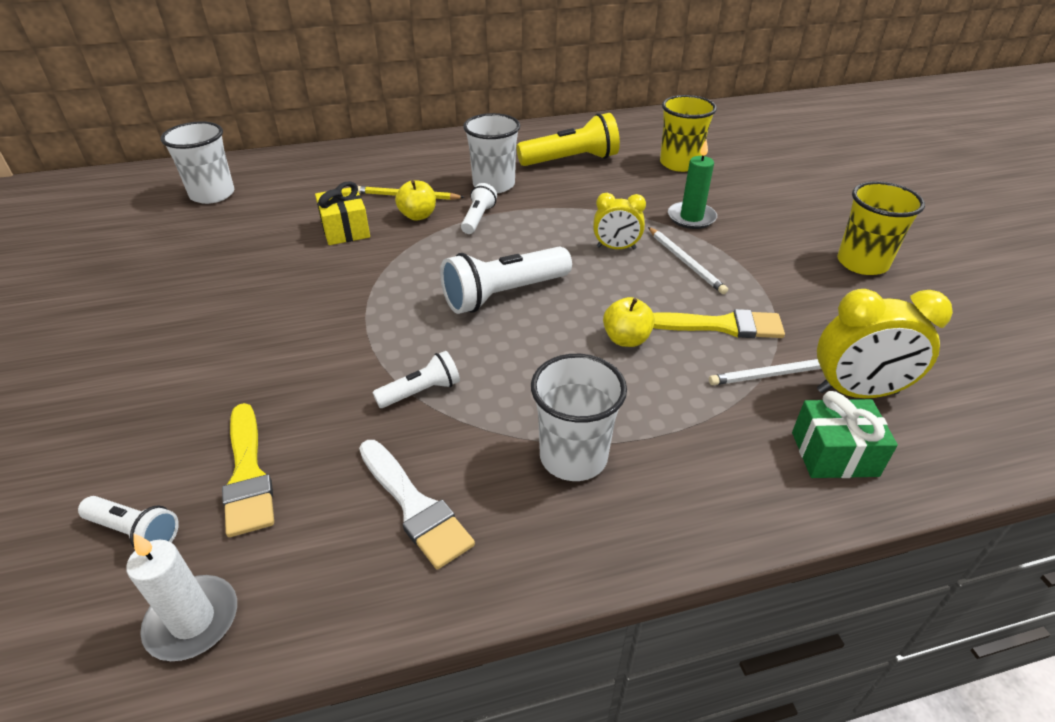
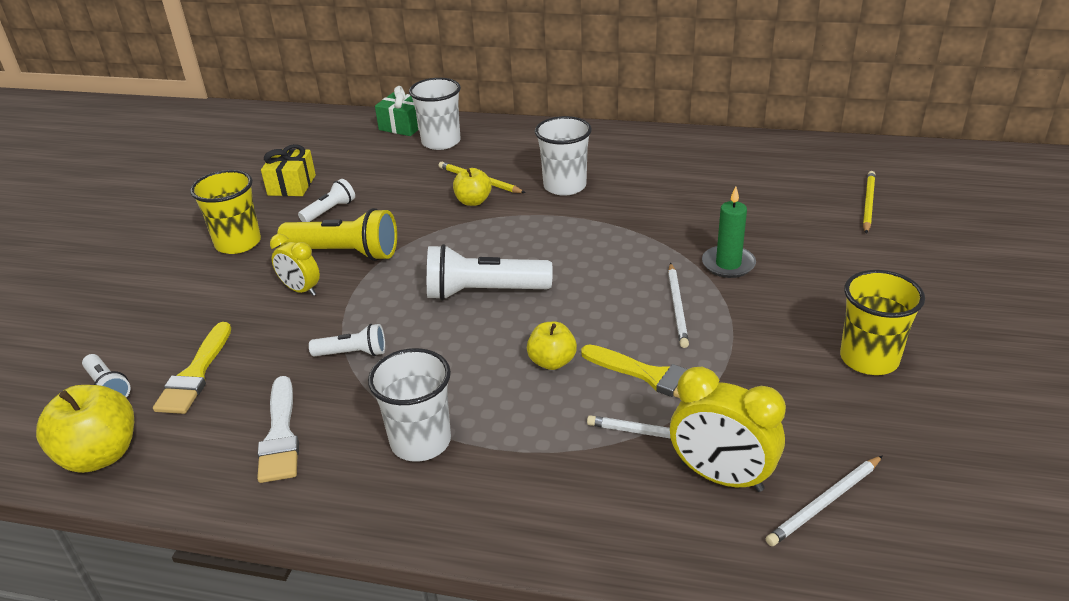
camera: 30 degrees right, 5 degrees down
white candle [126,533,237,661] -> yellow apple [36,385,134,473]
white cup [161,121,234,204] -> white cup moved to [409,78,461,150]
yellow gift [315,181,370,245] -> yellow gift moved to [261,144,316,196]
white flashlight [461,183,497,234] -> white flashlight moved to [298,179,355,222]
yellow flashlight [517,113,620,166] -> yellow flashlight moved to [277,208,397,261]
yellow clock [593,193,646,250] -> yellow clock moved to [270,234,320,296]
yellow cup [660,95,717,172] -> yellow cup moved to [190,170,261,254]
green gift [792,391,898,478] -> green gift moved to [375,86,419,136]
none -> white pencil [766,455,883,546]
none -> yellow pencil [863,171,875,234]

